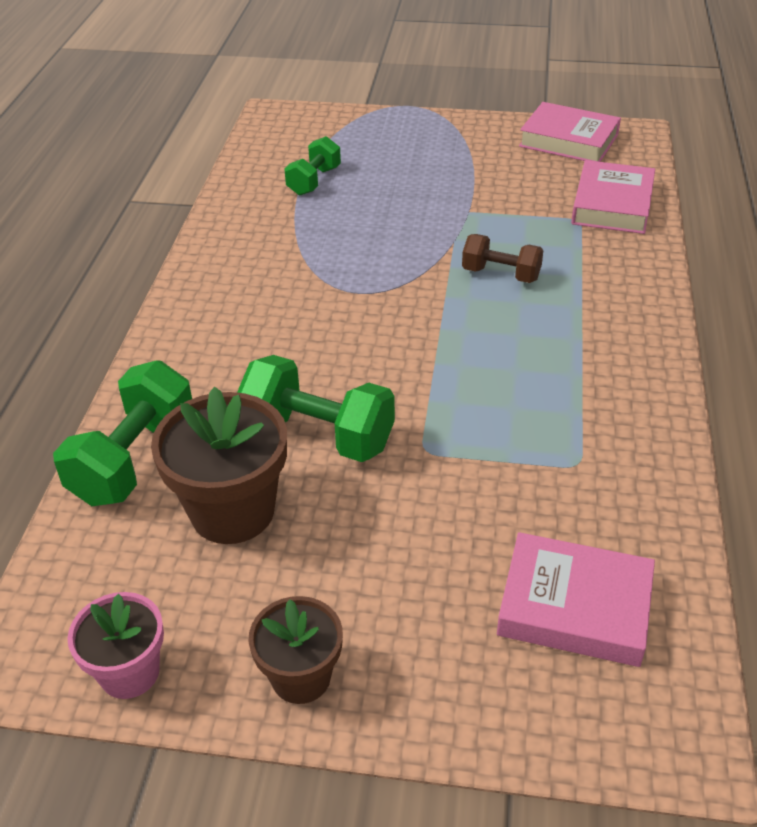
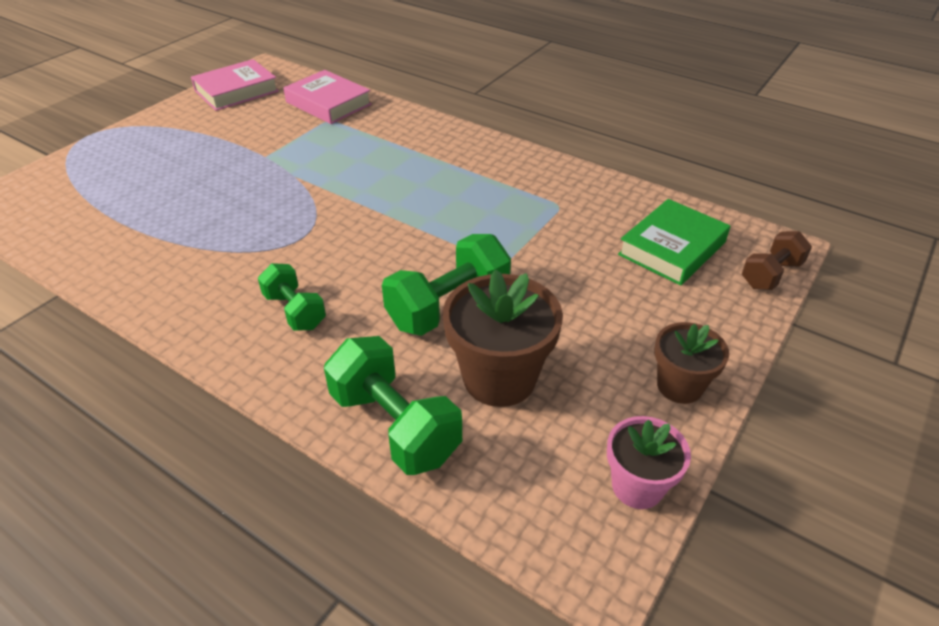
camera: 65 degrees left, 0 degrees up
green dumbbell [284,136,341,195] -> green dumbbell moved to [258,263,326,331]
brown dumbbell [462,234,543,283] -> brown dumbbell moved to [742,231,812,290]
pink book [497,532,655,667] -> green book [618,199,730,286]

